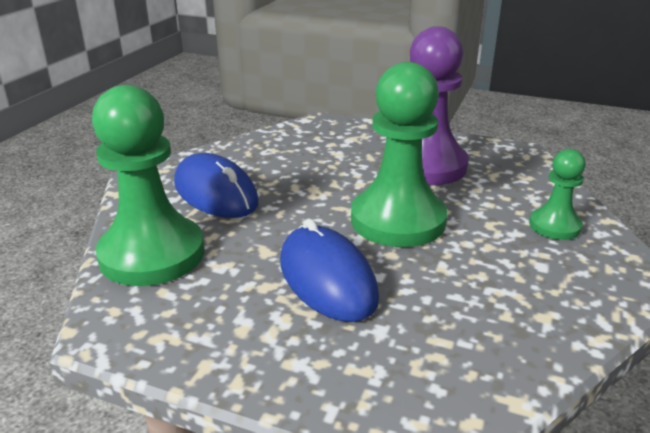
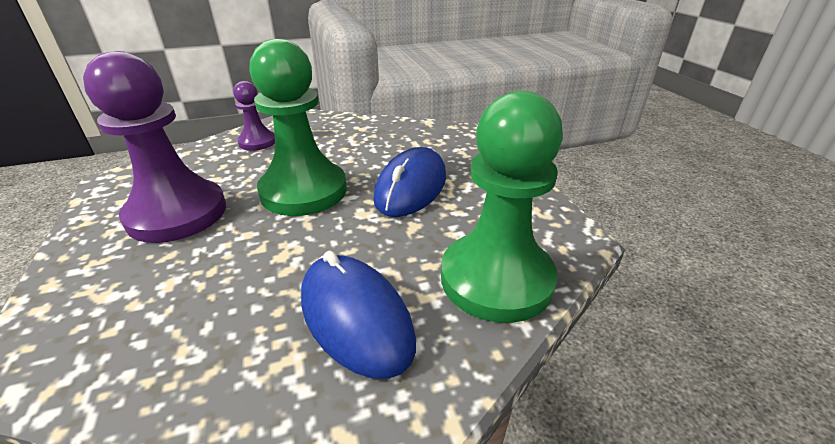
camera: 130 degrees left, 5 degrees up
blue mouse [174,153,259,218] -> blue mouse turned 45 degrees counterclockwise [301,251,416,379]
green pawn [529,149,586,240] -> purple pawn [233,81,275,151]

